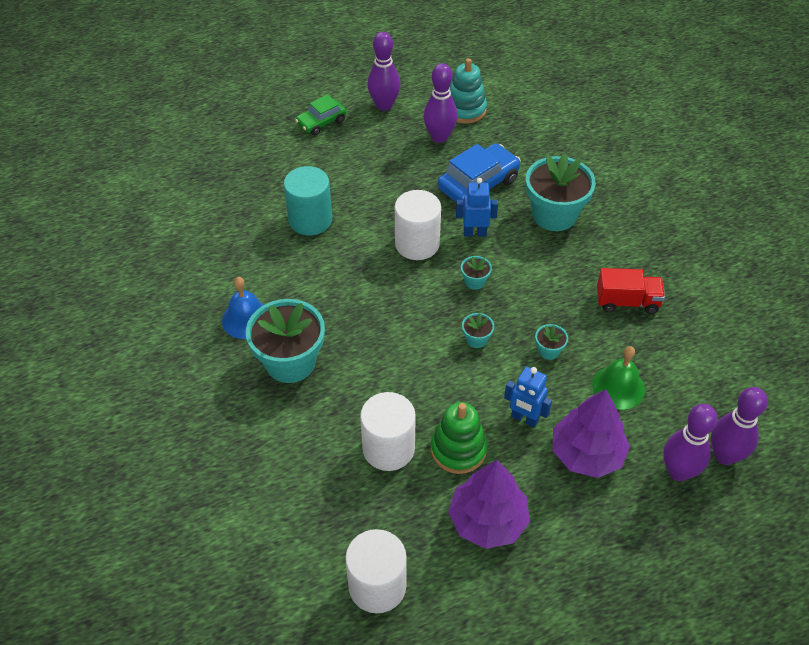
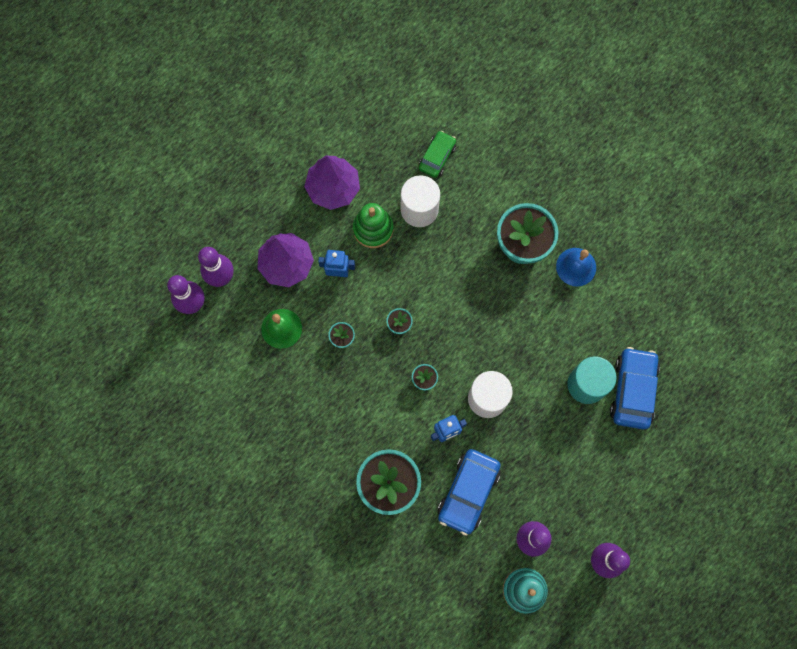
camera: 155 degrees right, 25 degrees up
green car [295,94,347,135] -> green car moved to [418,131,456,178]
white cylinder [345,529,407,613] -> none
red truck [597,268,665,314] -> none
none -> blue car [610,347,660,430]

